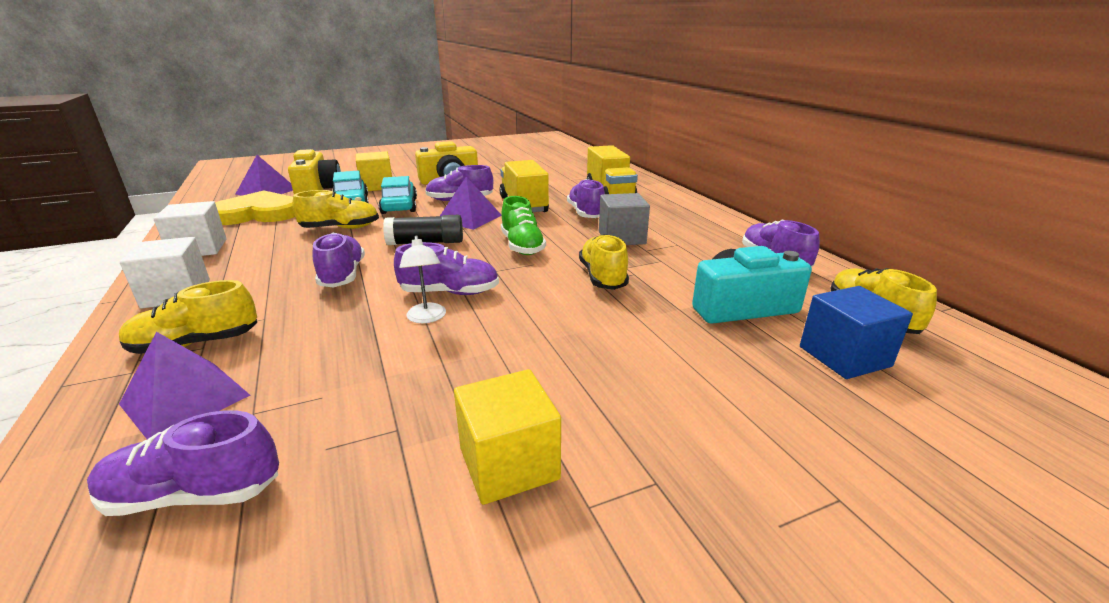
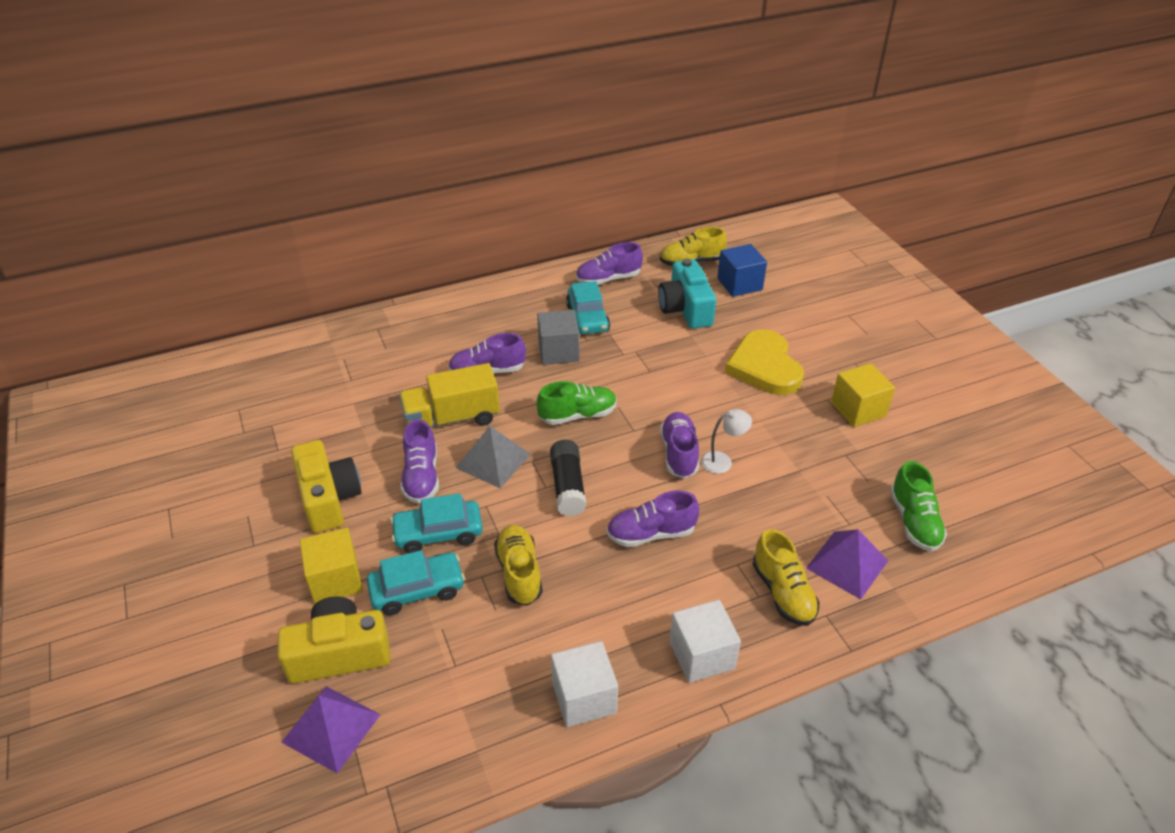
camera: 90 degrees left, 15 degrees up
purple shoe [87,410,279,516] -> green shoe [890,461,947,552]
yellow heart [215,191,295,225] -> yellow heart moved to [725,329,804,395]
purple pyramid [440,177,502,230] -> grey pyramid [456,426,531,489]
yellow shoe [579,234,629,290] -> none
yellow truck [587,145,638,194] -> none
none -> turquoise car [566,281,610,335]

